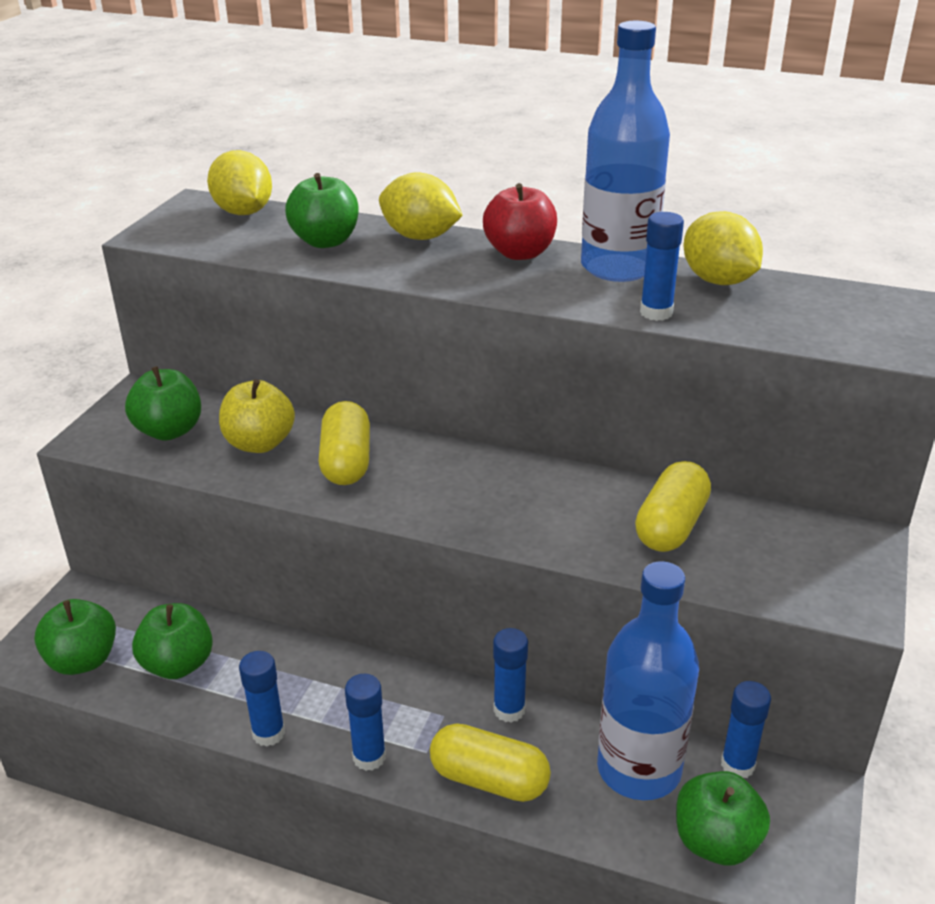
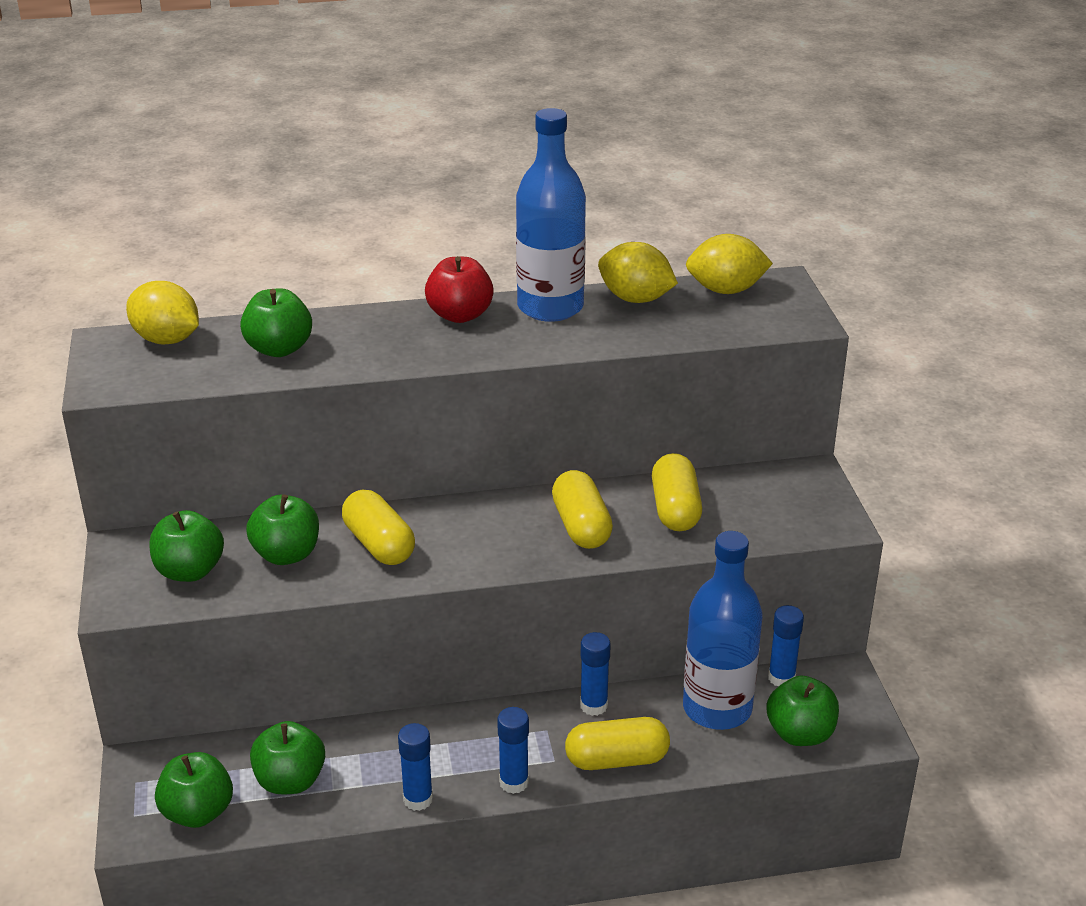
camera: 30 degrees left, 0 degrees up
yellow apple [219,379,295,453] -> green apple [246,495,319,565]
yellow lemon [379,172,463,240] -> yellow lemon moved to [686,234,773,294]
blue glue stick [640,212,684,321] -> none
none -> yellow capsule [552,470,613,549]

